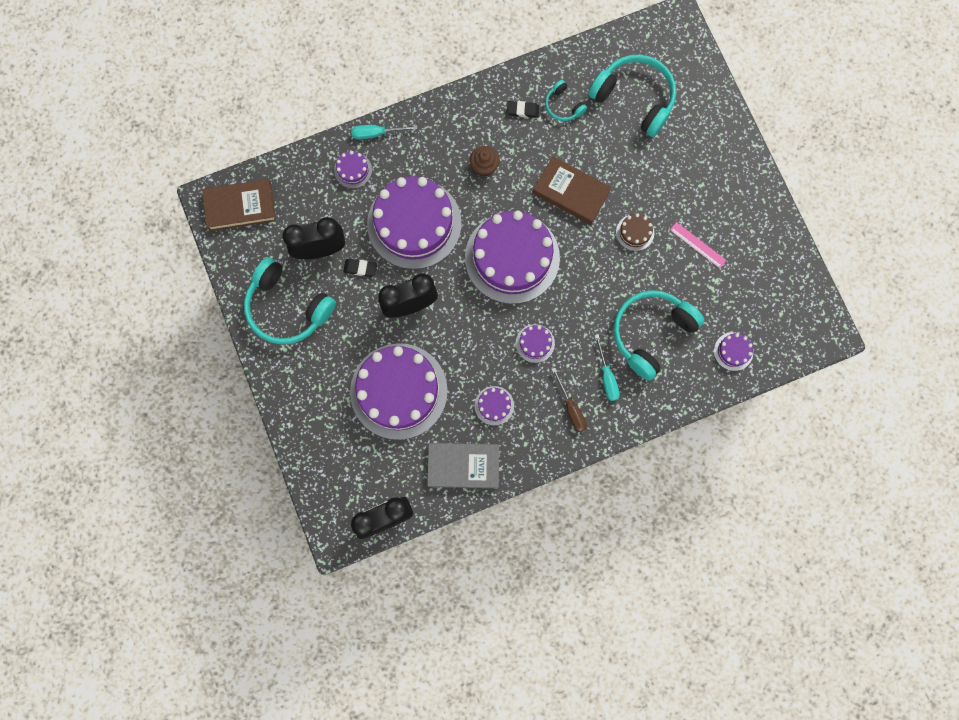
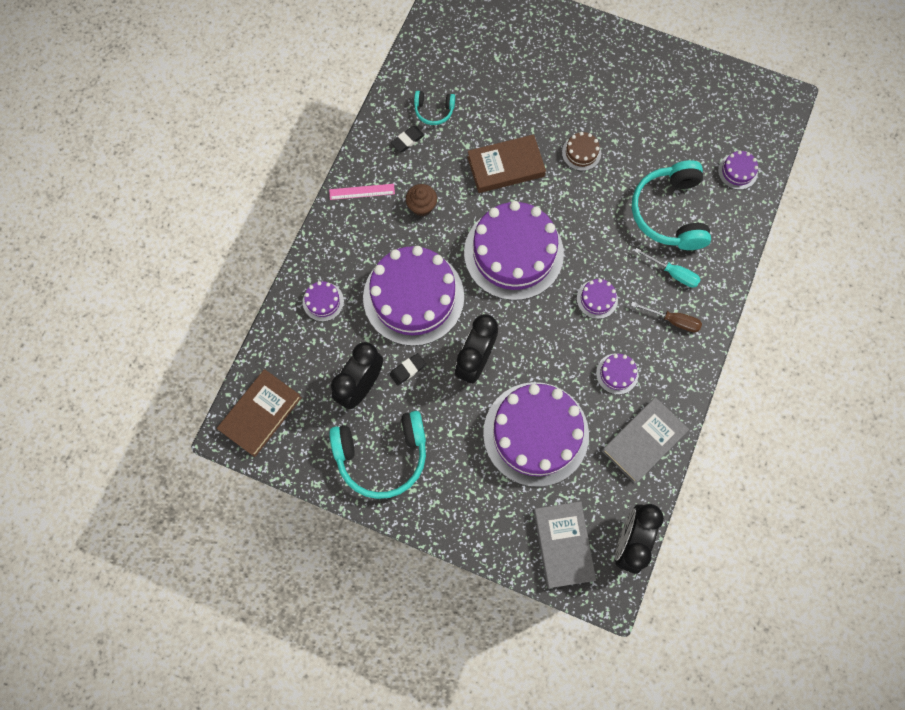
camera: 45 degrees left, 5 degrees down
turquoise screwdriver [352,125,417,139] -> none
turquoise headphones [588,55,676,137] -> none
pink ruler [670,222,727,269] -> pink ruler moved to [329,184,395,200]
none -> grey book [534,501,596,588]

